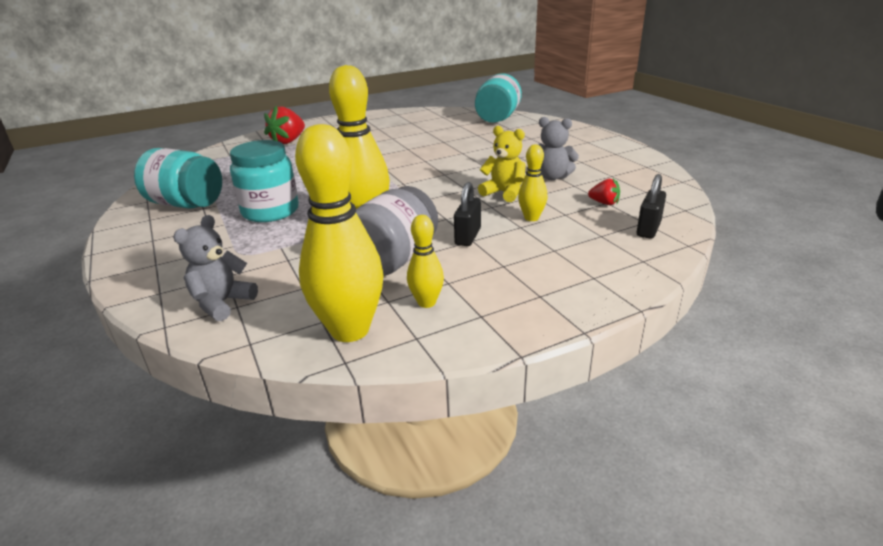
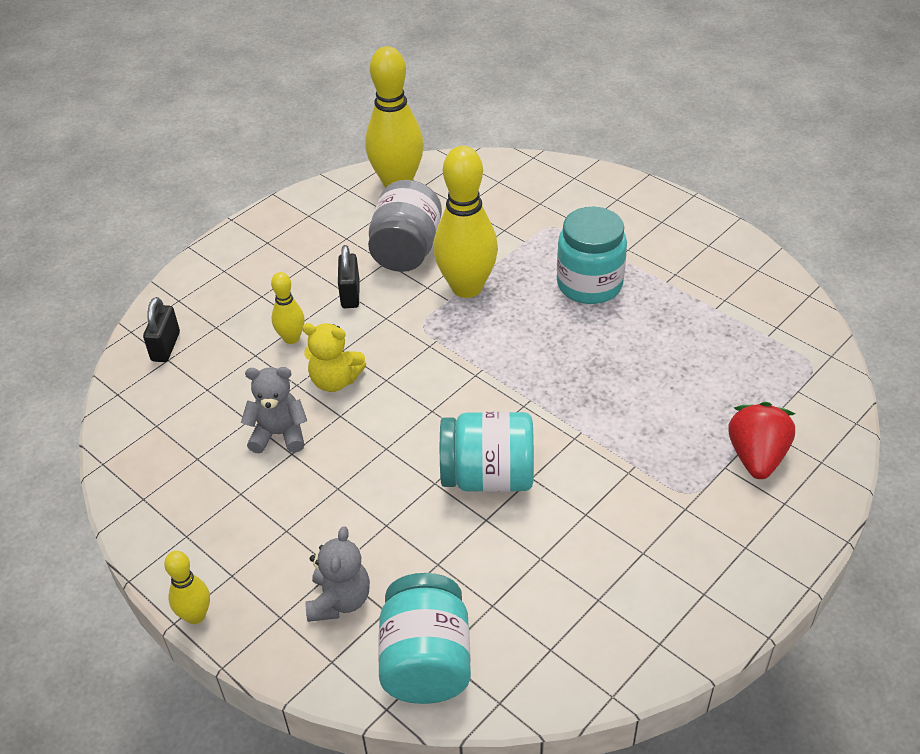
camera: 160 degrees right, 15 degrees up
turquoise jar [134,148,222,208] -> turquoise jar moved to [440,412,534,492]
grey teddy bear [173,215,258,321] -> grey teddy bear moved to [305,526,370,622]
yellow bowling pin [407,215,444,308] -> yellow bowling pin moved to [164,551,210,624]
red strawberry [588,179,620,205] -> none

